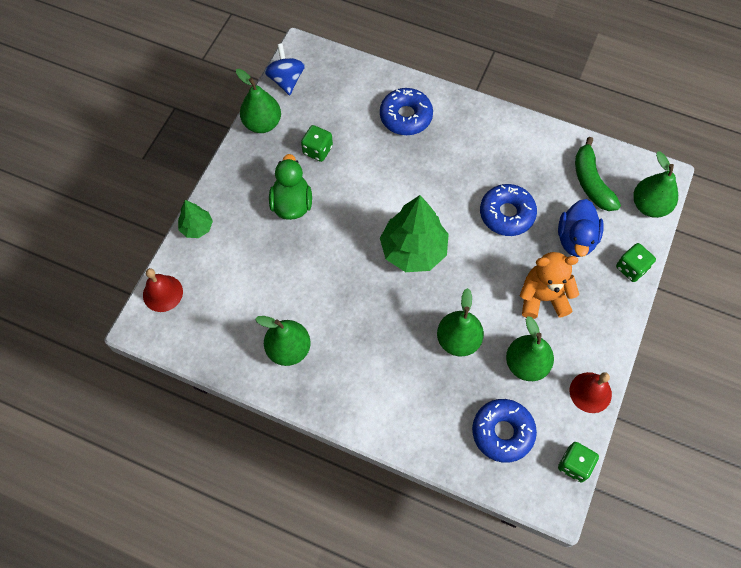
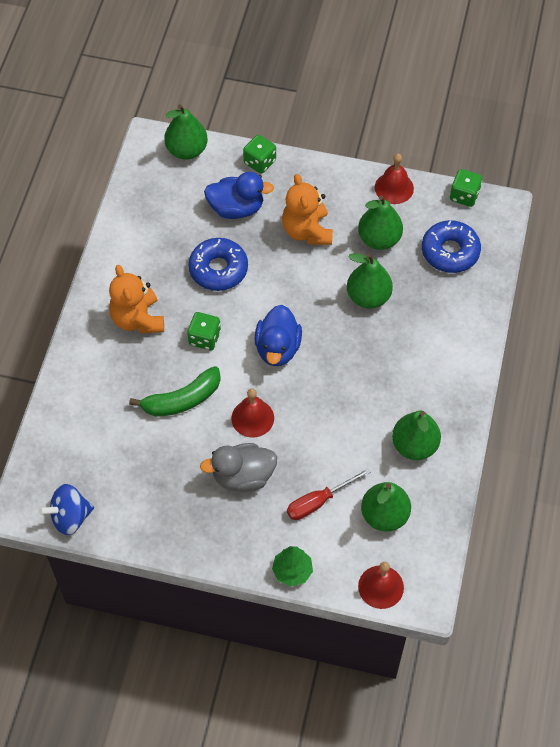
camera: 100 degrees left, 5 degrees down
green pear [236,69,281,133] -> green pear moved to [361,482,411,532]
green duck [269,154,312,220] -> grey duck [200,443,277,492]
green dice [301,125,333,162] -> green dice moved to [187,312,221,350]
blue donut [380,88,433,135] -> none
green tree [380,195,449,272] -> blue duck [254,305,302,366]
green banana [575,137,621,211] -> green banana moved to [129,366,221,417]
none -> orange teddy bear [109,265,164,334]
none -> red bell [231,388,274,438]
none -> red screwdriver [287,468,371,520]

